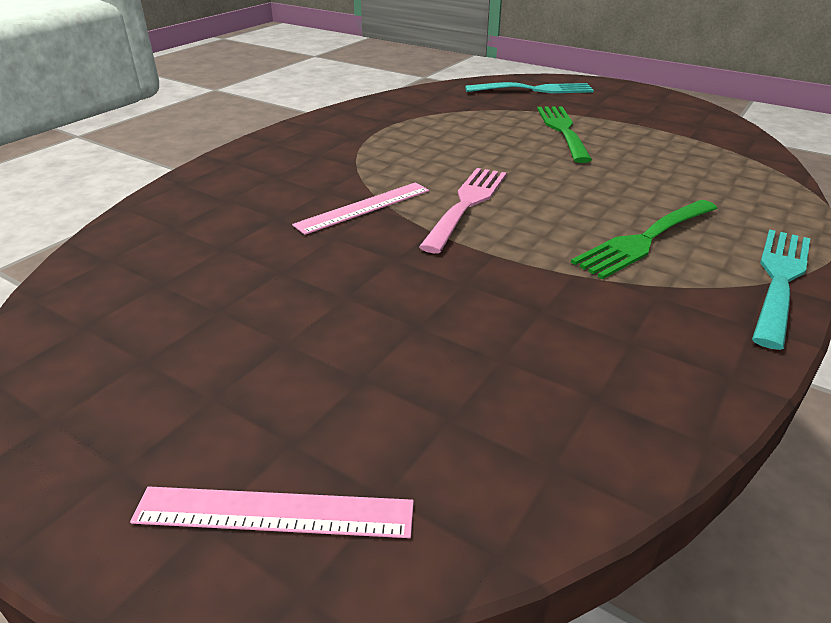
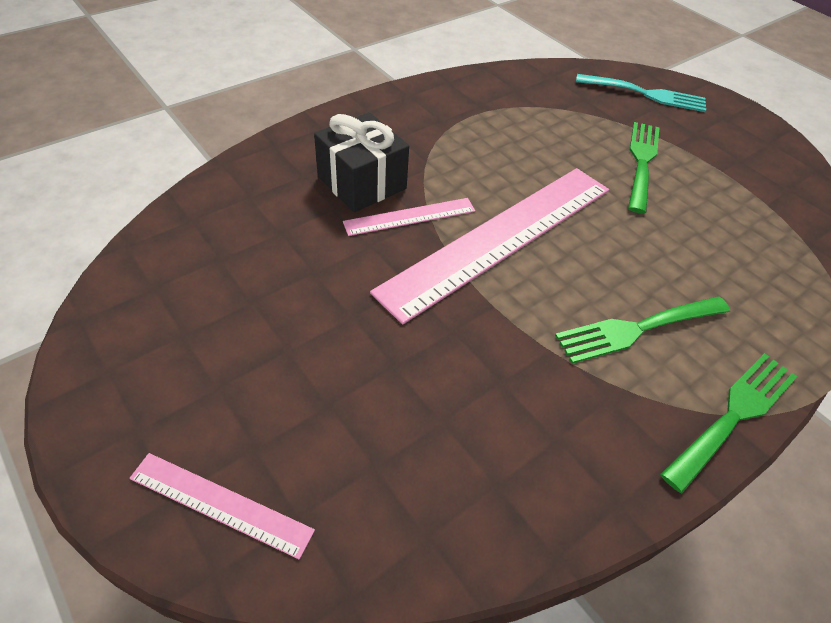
camera: 15 degrees right, 15 degrees up
pink fork [419,168,507,253] -> pink ruler [370,168,609,324]
turquoise fork [752,229,810,350] -> green fork [660,353,798,493]
none -> black gift [314,112,409,212]

